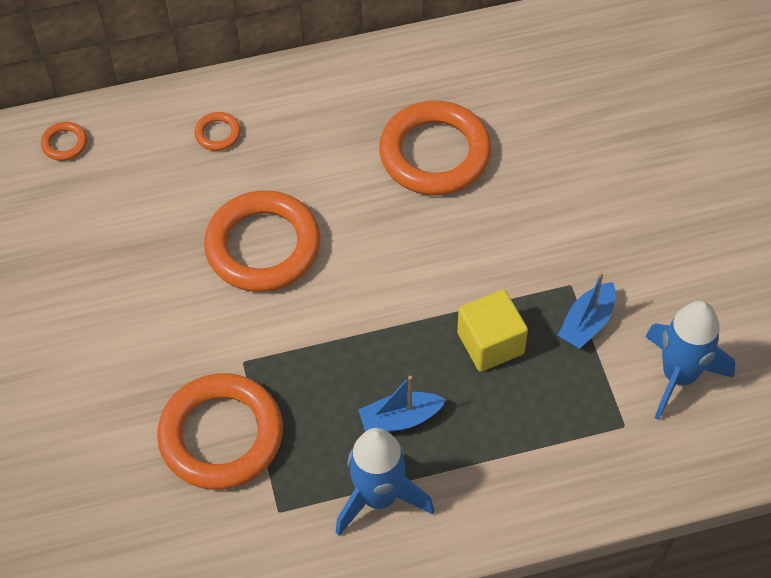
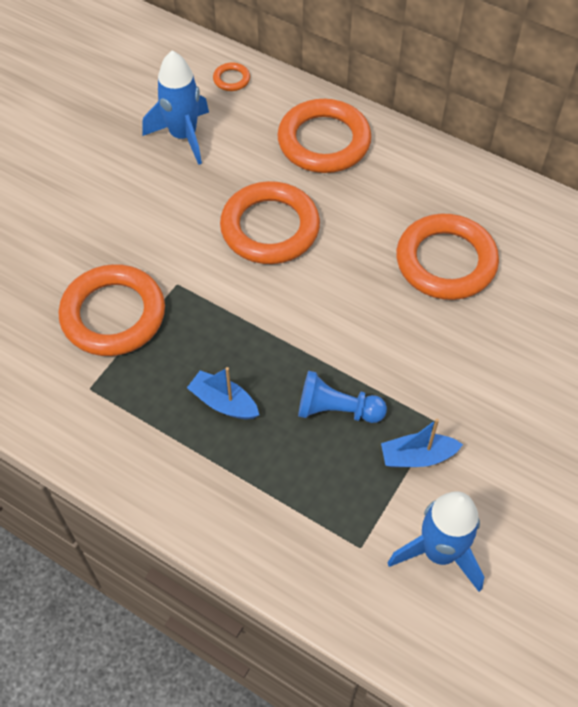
camera: 45 degrees right, 0 degrees up
orange ring [194,112,241,151] -> orange ring [277,99,372,173], size x2.39
blue rocket [335,428,434,536] -> blue rocket moved to [143,51,209,165]
yellow cube [457,290,528,372] -> blue pawn [298,371,387,423]

